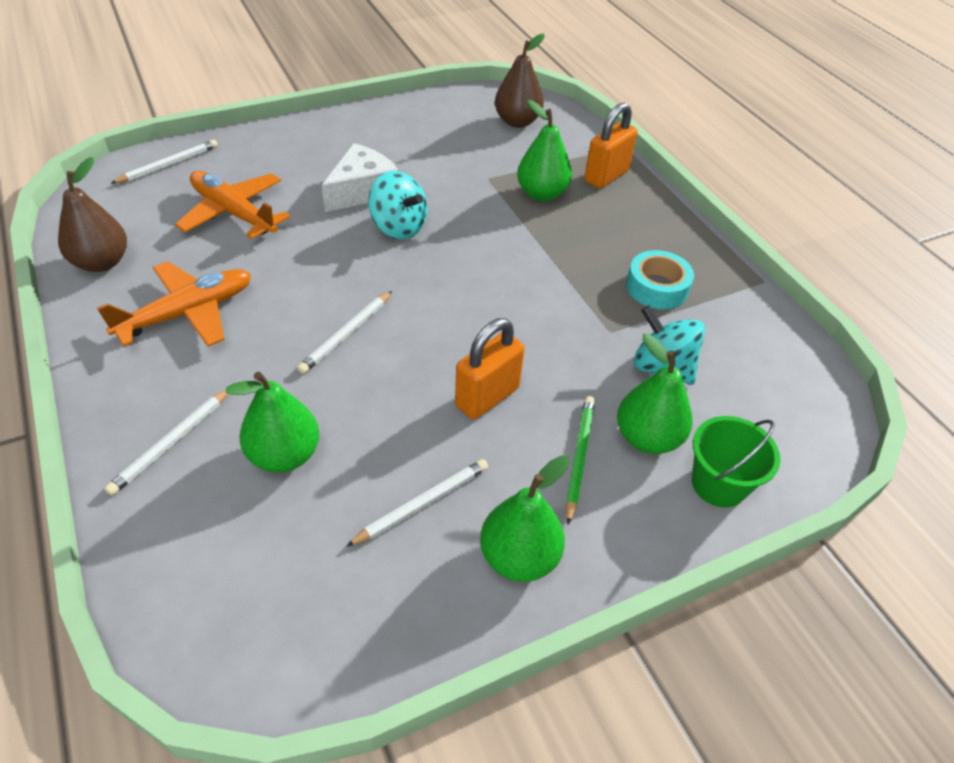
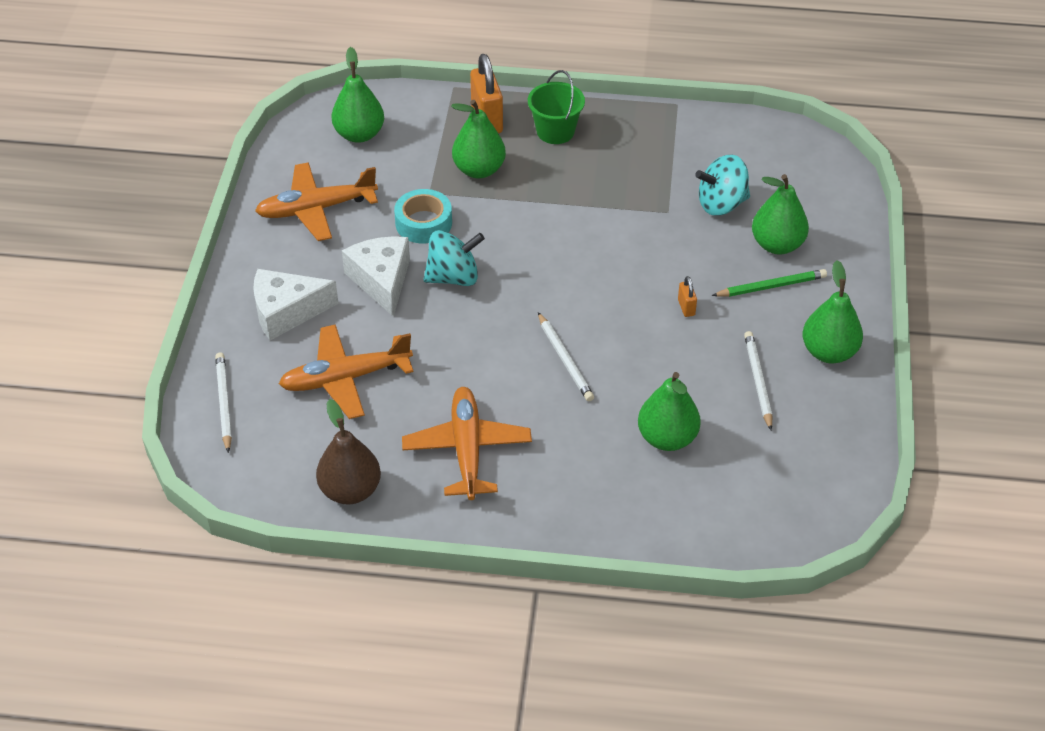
camera: 55 degrees left, 0 degrees up
white pencil [104,390,228,496] -> none
orange padlock [455,318,525,420] -> orange padlock [678,276,697,317], size x0.47
brown pear [495,34,545,128] -> green pear [331,47,384,143]
green pencil [566,396,595,525] -> green pencil turned 120 degrees clockwise [712,269,827,297]
turquoise tape [626,250,694,309] -> turquoise tape moved to [394,189,452,243]
green bucket [692,416,780,508] -> green bucket moved to [528,70,585,144]
none -> white cheese [253,269,339,340]
none -> orange plane [255,162,378,241]

